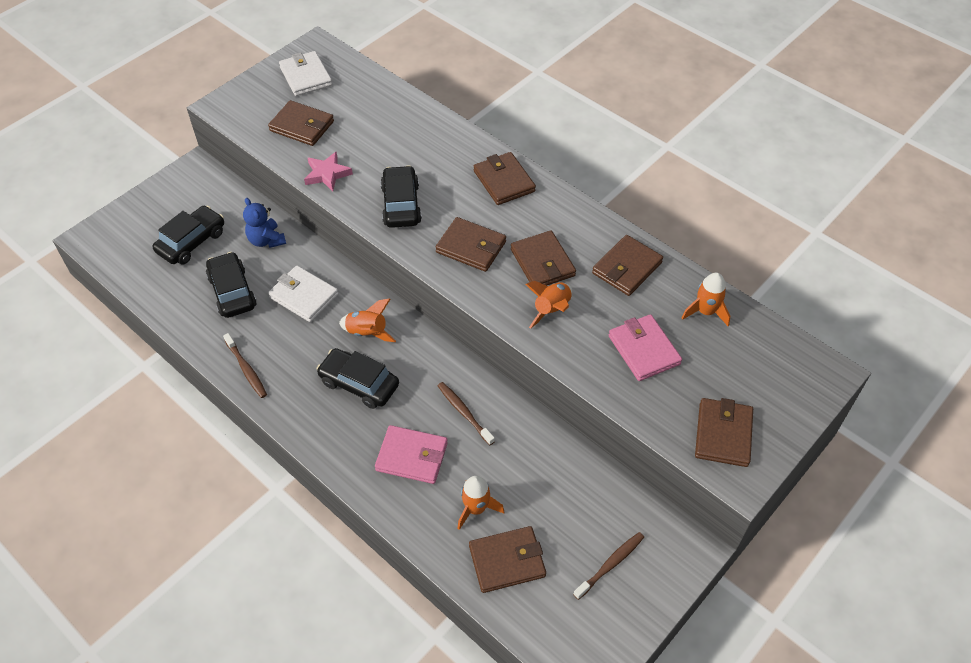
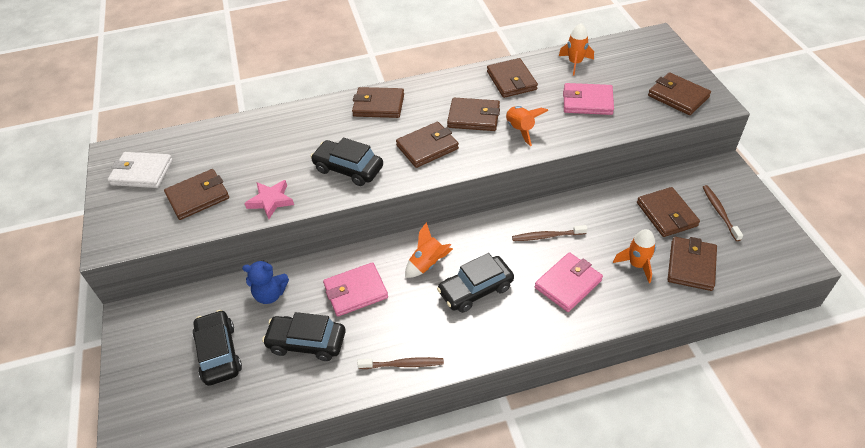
camera: 55 degrees left, 5 degrees down
white wallet [268,266,339,322] -> pink wallet [323,262,388,317]
none -> brown wallet [637,187,700,237]

